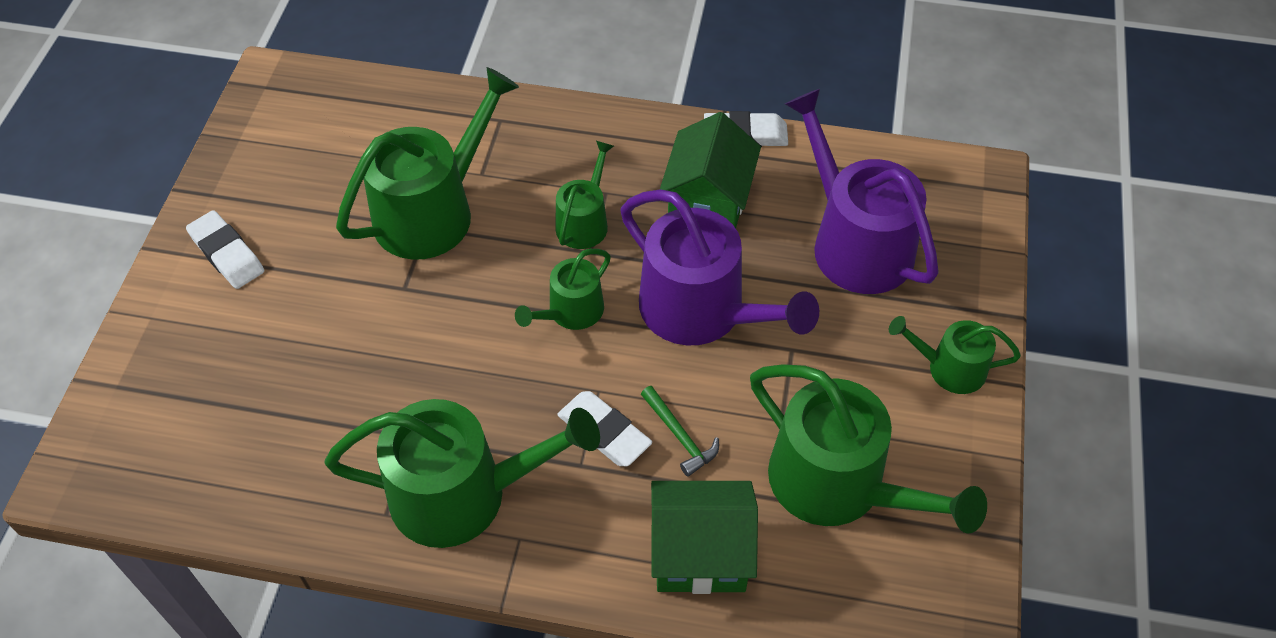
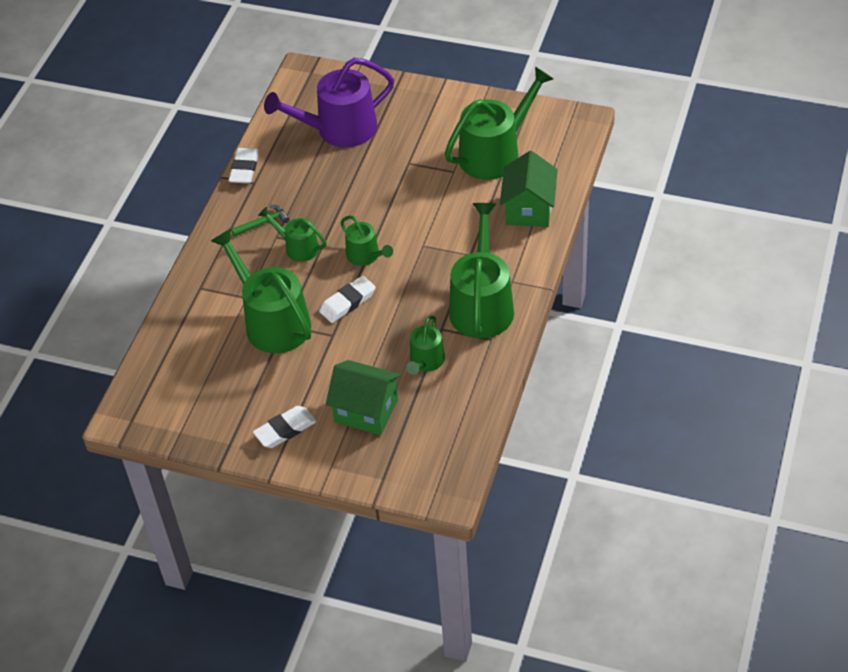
camera: 80 degrees left, 5 degrees down
white eraser [557,391,652,466] -> white eraser moved to [319,276,376,323]
purple watering can [620,190,819,345] -> none
green hammer [641,386,719,477] -> green hammer moved to [231,205,290,237]
green house [660,112,761,228] -> green house moved to [326,360,401,435]
green watering can [889,316,1021,394] -> green watering can moved to [406,316,445,375]

